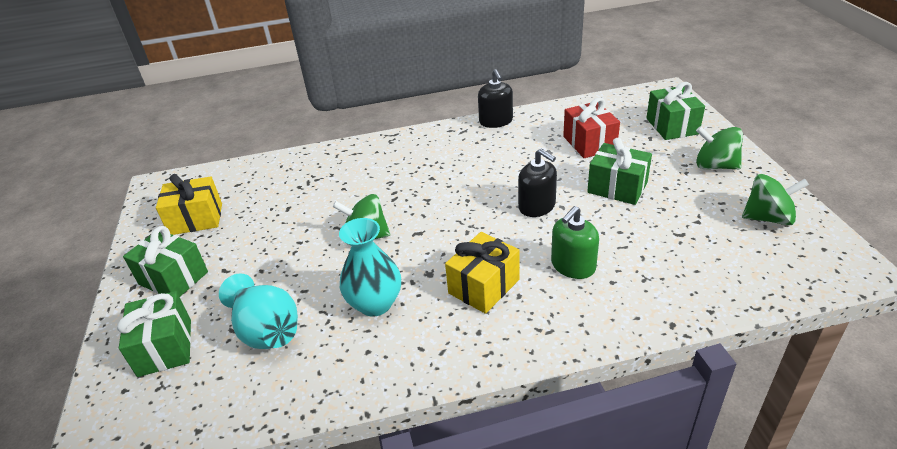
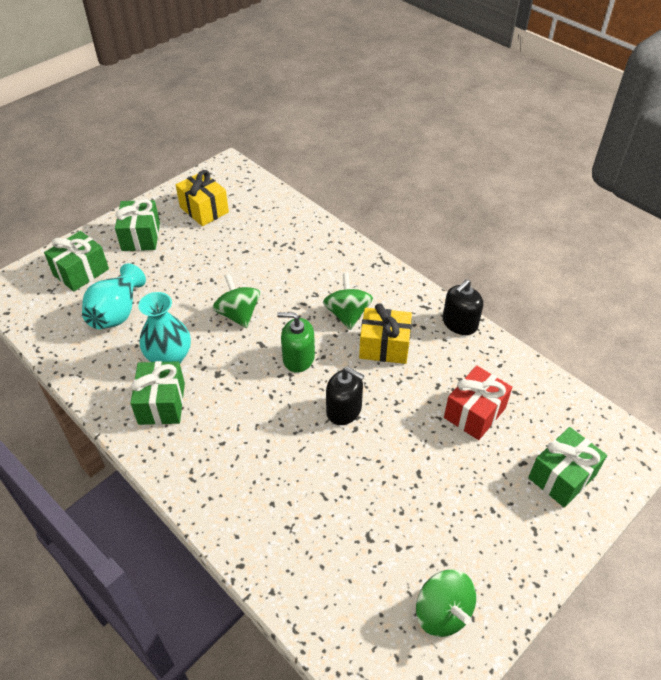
camera: 55 degrees right, 10 degrees up
yellow gift [445,232,520,314] -> yellow gift moved to [359,303,412,364]
black soap dispenser [518,148,557,217] -> black soap dispenser turned 75 degrees counterclockwise [326,367,364,425]
green soap dispenser [551,206,599,279] -> green soap dispenser moved to [277,312,315,373]
green gift [587,138,652,205] -> green gift moved to [130,361,185,425]
green spinning top [696,126,743,169] -> green spinning top moved to [323,273,373,330]

